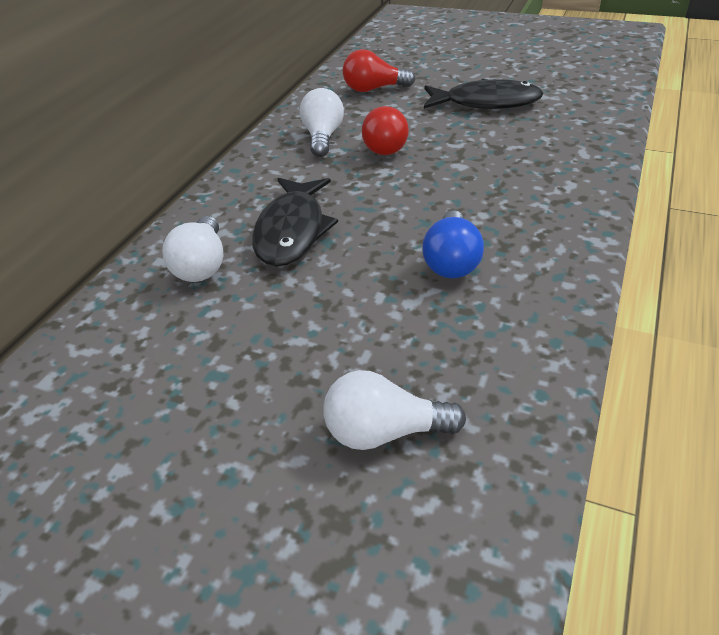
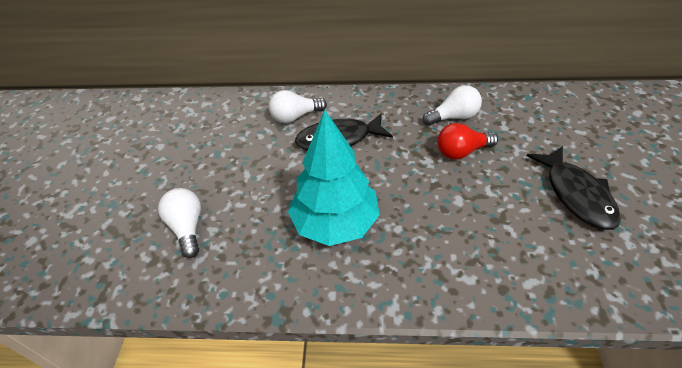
camera: 70 degrees right, 5 degrees up
red light bulb [343,49,416,92] -> none
blue light bulb [422,211,484,278] -> turquoise tree [288,110,380,246]

